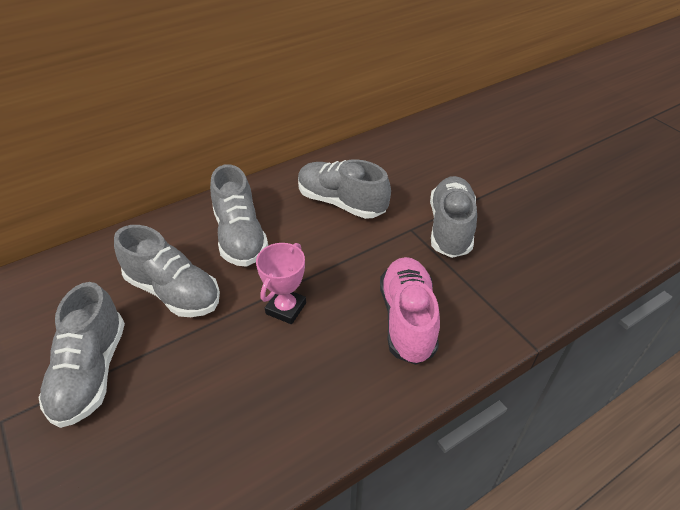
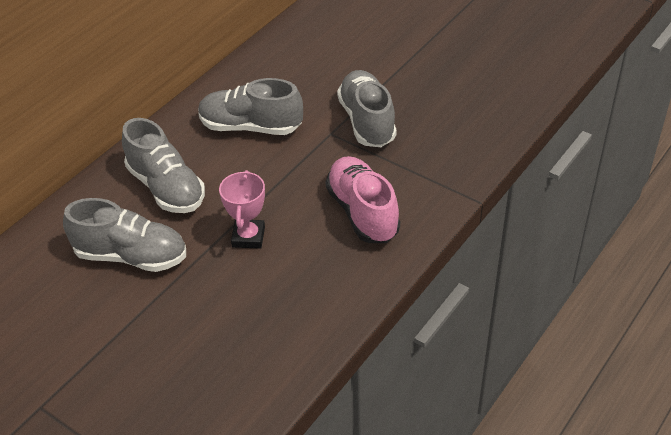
camera: 20 degrees left, 0 degrees up
grey shoe [39,282,125,428] -> none

